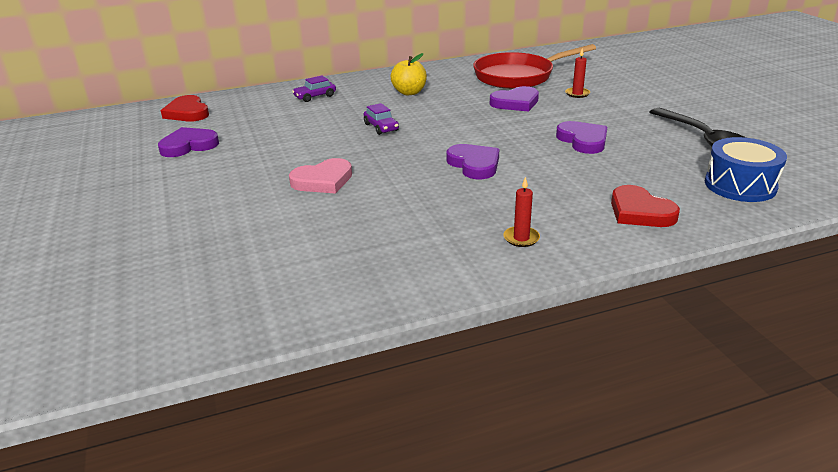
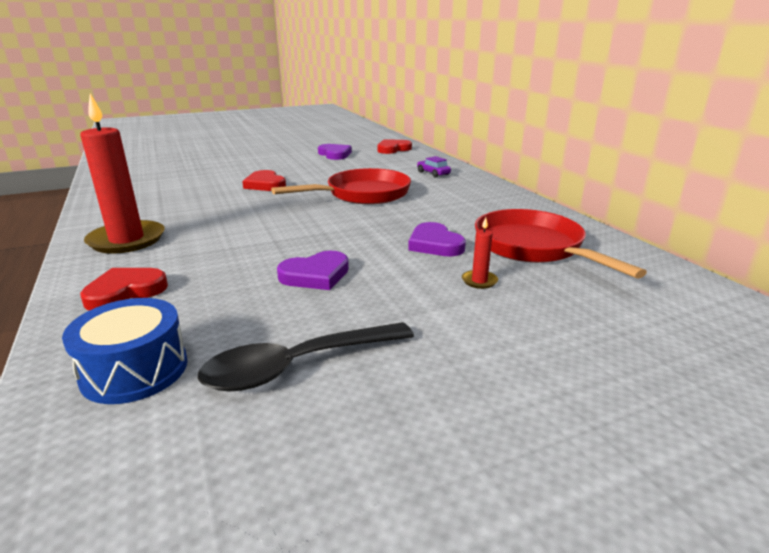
camera: 85 degrees right, 5 degrees down
pink heart [289,158,352,194] -> red heart [242,170,286,191]
purple car [364,103,399,135] -> red pan [271,168,411,205]
yellow apple [391,53,427,95] -> none
purple heart [446,144,499,179] -> none
red candle [503,177,540,247] -> red candle [80,94,164,254], size x2.40

